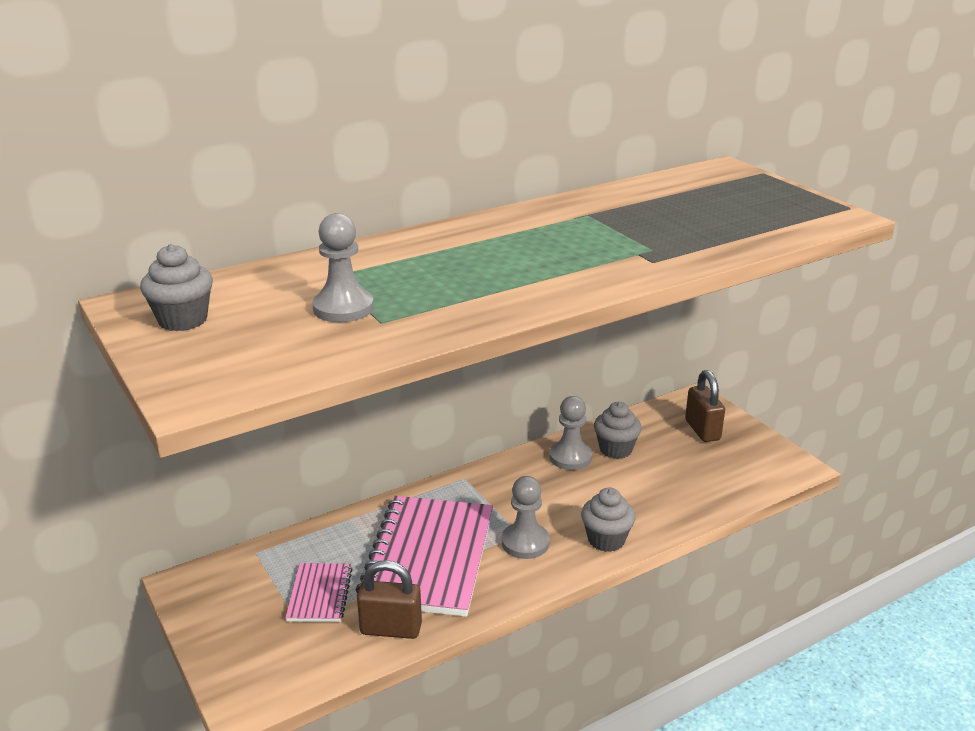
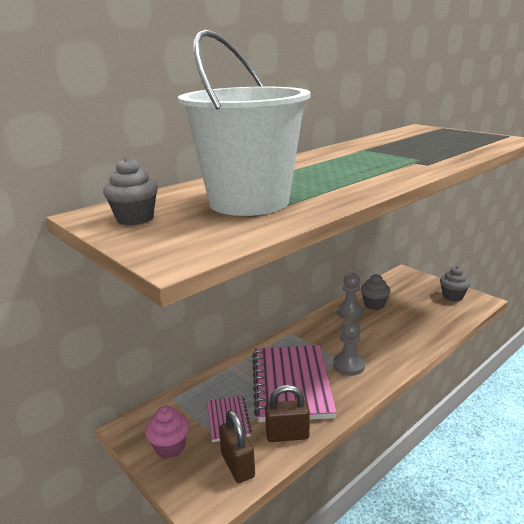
camera: 10 degrees left, 5 degrees down
grey pawn [312,213,374,322] -> white bucket [178,30,311,216]
grey cupcake [581,487,635,552] -> grey cupcake moved to [440,266,470,301]
brown padlock [685,370,725,442] -> brown padlock moved to [219,410,255,483]
none -> pink cupcake [145,406,189,459]

